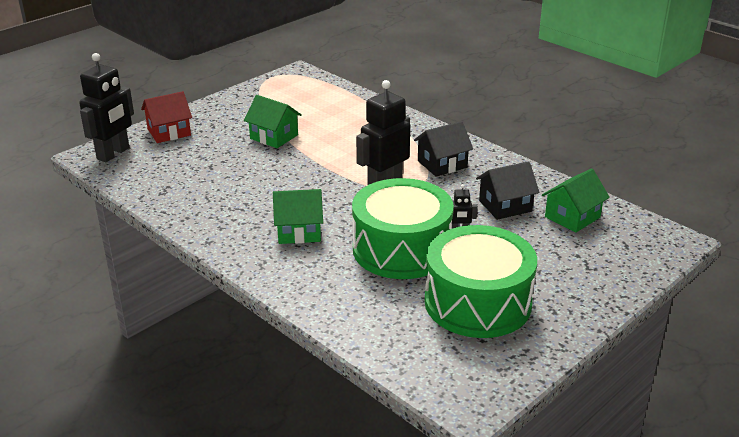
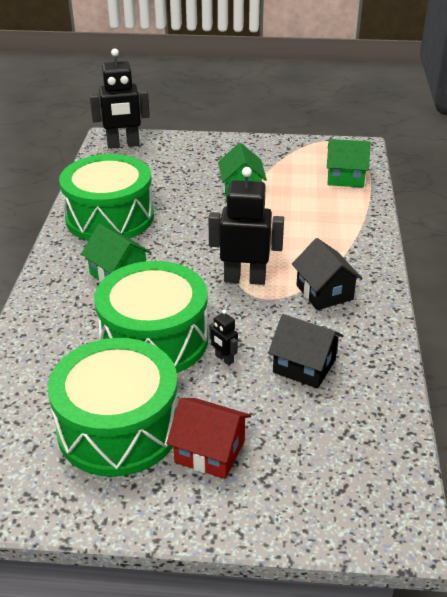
camera: 50 degrees right, 5 degrees up
red house [141,91,192,143] -> red house moved to [167,398,251,479]
black house [414,121,473,177] -> black house turned 45 degrees clockwise [292,238,363,310]
green house [542,168,610,233] -> green house moved to [327,139,371,187]
none -> green drum [59,154,154,241]

